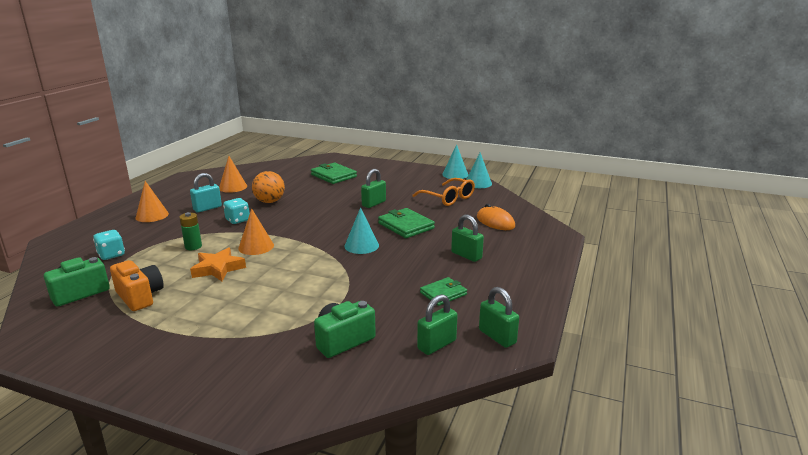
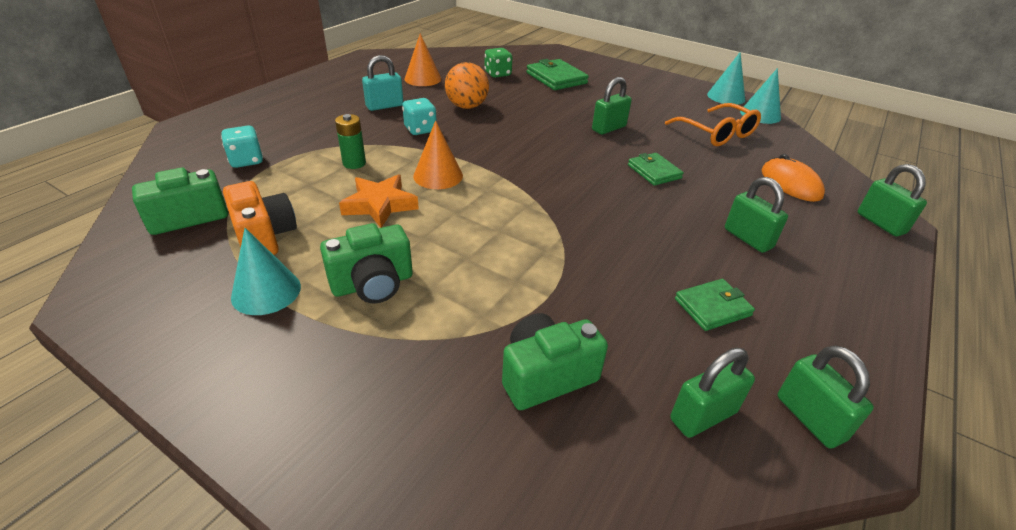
camera: 10 degrees right, 15 degrees up
orange cone [135,181,169,222] -> none
turquoise cone [345,207,379,254] -> turquoise cone moved to [231,228,301,315]
green wallet [378,208,435,238] -> green wallet [628,153,684,186], size x0.65
none -> green camera [320,223,413,303]
none -> green dice [484,48,512,78]
none -> green padlock [858,164,927,236]

